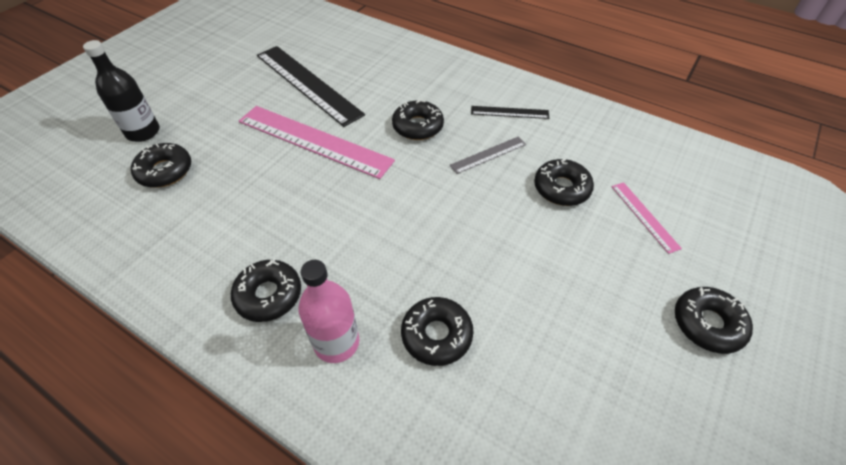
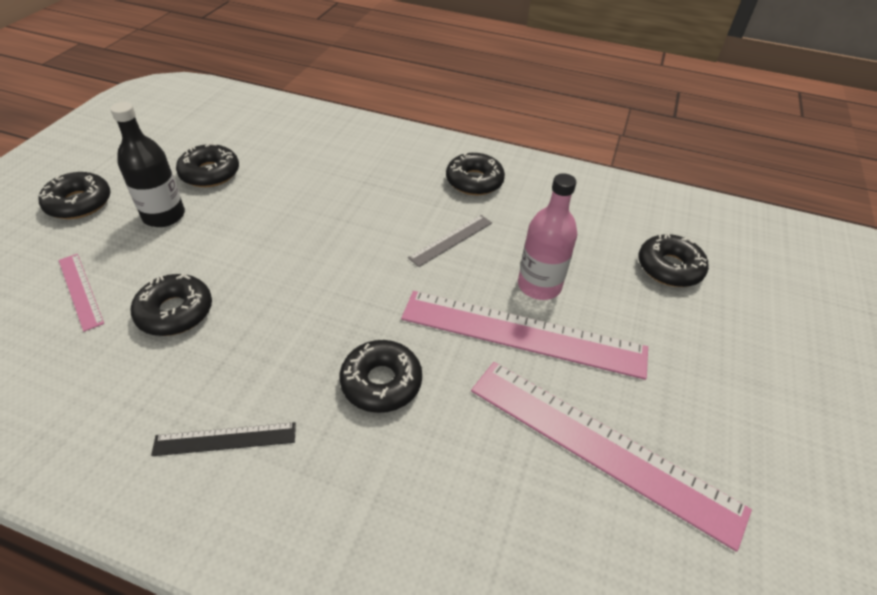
camera: 165 degrees right, 5 degrees down
black bottle [83,40,159,142] -> black bottle moved to [110,102,185,227]
black ruler [257,46,365,127] -> pink ruler [471,362,752,552]
pink bottle [298,260,359,363] -> pink bottle moved to [518,173,577,300]
black donut [401,297,474,366] -> black donut moved to [176,142,239,187]
grey ruler [449,137,526,174] -> grey ruler moved to [408,215,492,267]

